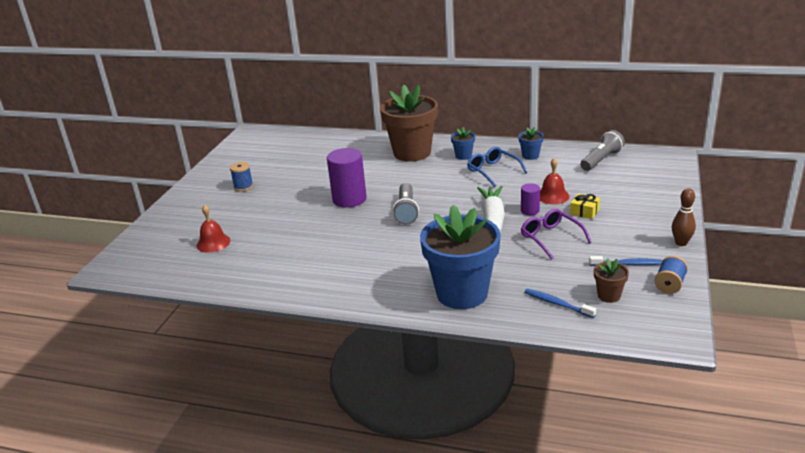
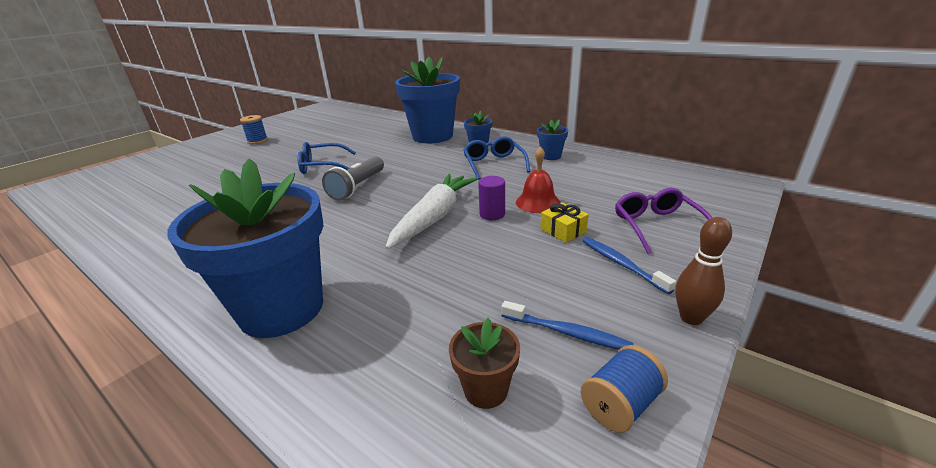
camera: 20 degrees right, 0 degrees up
red bell [197,205,231,253] -> none
purple cylinder [327,148,367,208] -> blue glasses [297,142,356,174]
brown flower pot [380,85,438,161] -> blue flower pot [395,57,460,143]
purple glasses [521,209,592,260] -> purple glasses moved to [615,188,712,254]
blue toothbrush [525,289,596,318] -> blue toothbrush moved to [583,237,676,294]
grey flashlight [580,130,625,171] -> none

